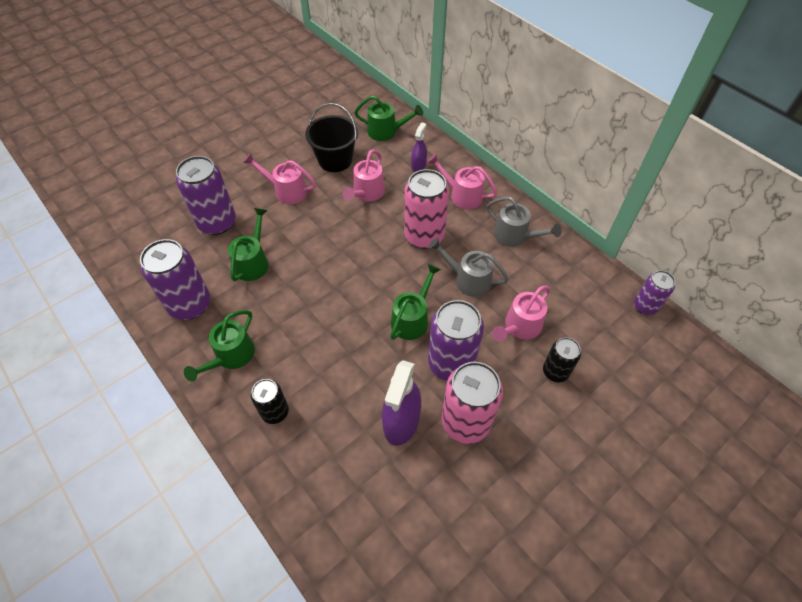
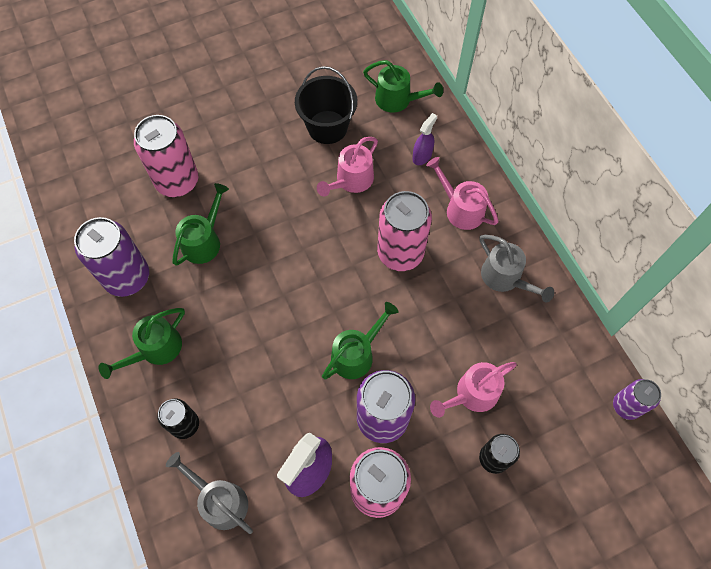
camera: 15 degrees right, 10 degrees up
purple can [176,156,236,235] -> pink can [134,115,198,197]
pink watering can [243,153,316,204] -> none
grey watering can [428,238,509,297] -> grey watering can moved to [166,452,253,534]

